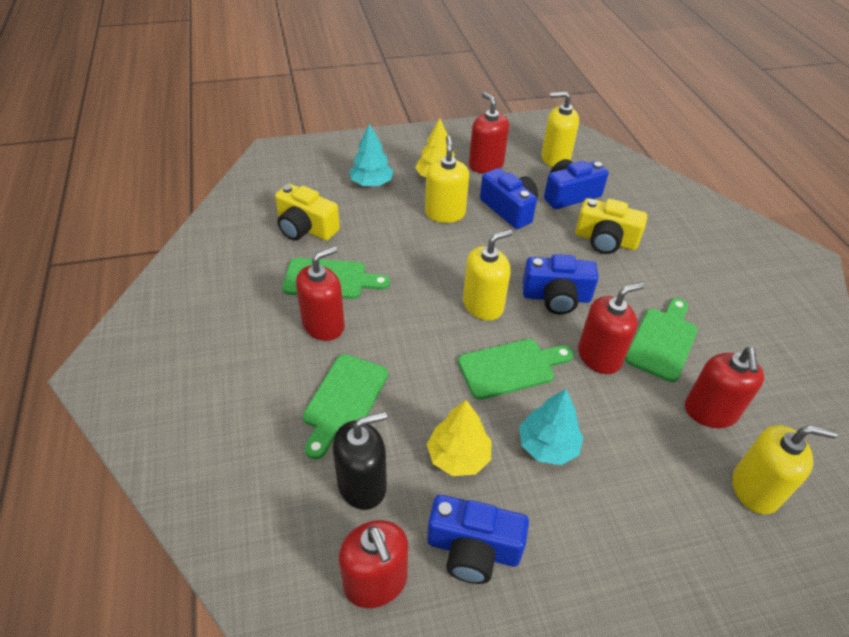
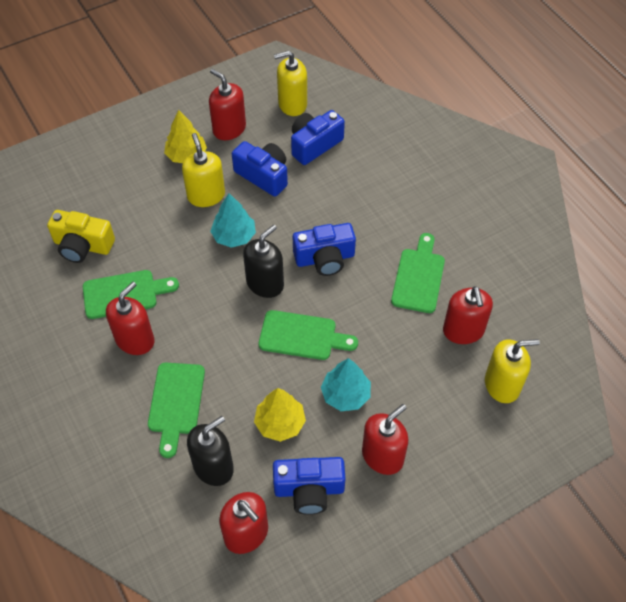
camera: 15 degrees left, 10 degrees up
turquoise tree [349,123,394,186] -> turquoise tree moved to [210,193,256,248]
green cutting board [458,339,573,400] -> green cutting board turned 45 degrees clockwise [259,310,358,360]
yellow soap dispenser [463,230,513,321] -> black soap dispenser [243,225,284,298]
yellow camera [575,198,648,254] -> none
red soap dispenser [578,282,645,374] -> red soap dispenser moved to [362,404,408,475]

